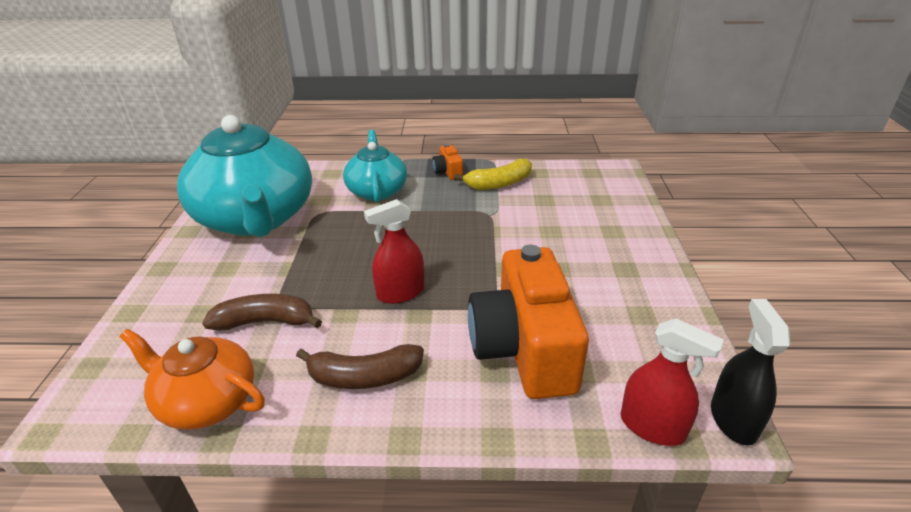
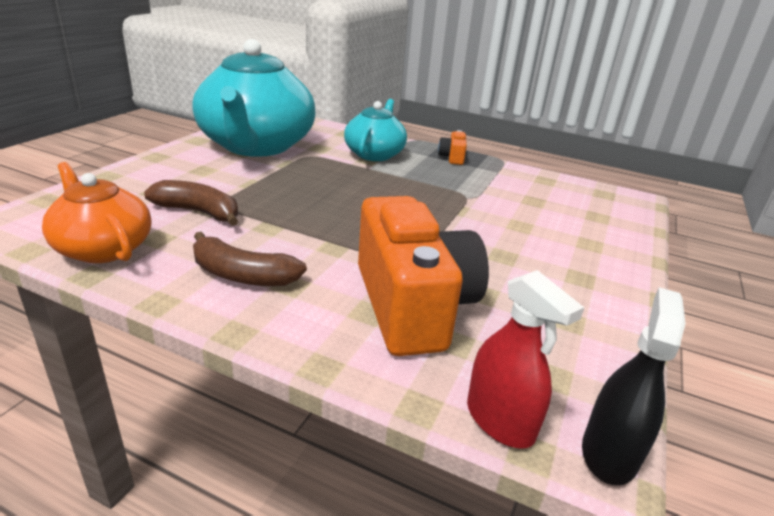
camera: 20 degrees right, 5 degrees down
red spray bottle [364,199,425,304] -> none
yellow banana [454,159,532,190] -> none
orange camera [468,245,589,399] -> orange camera turned 150 degrees clockwise [358,196,489,356]

